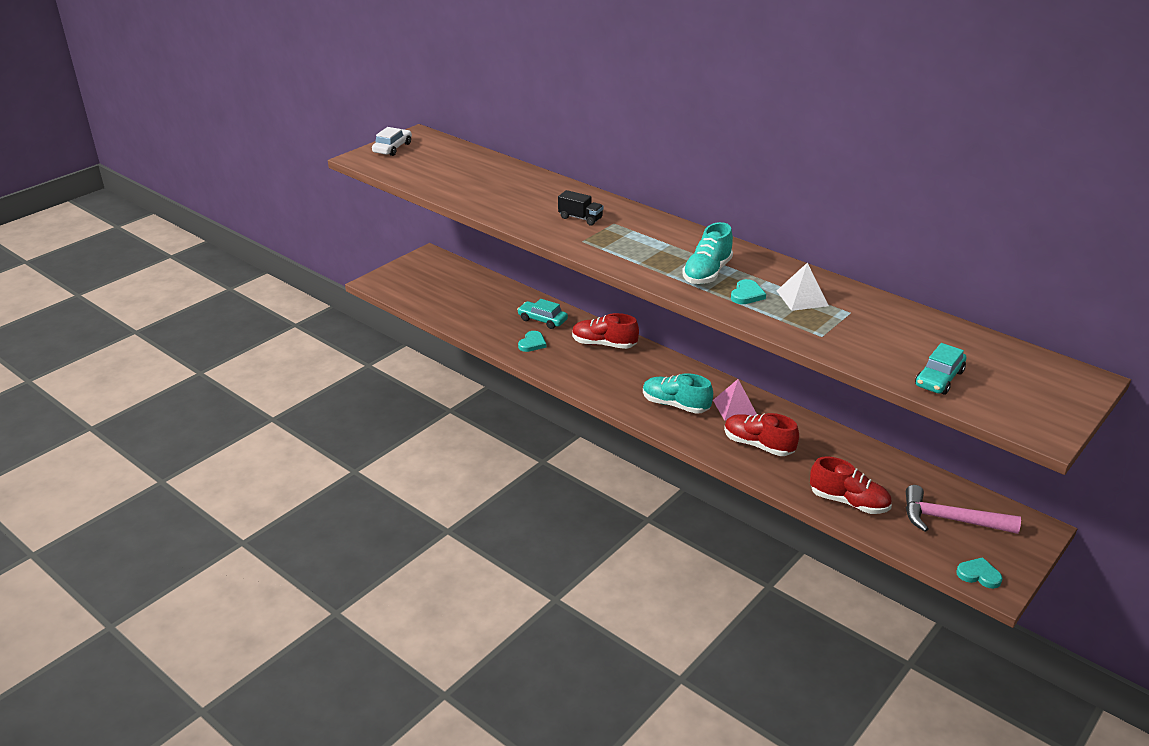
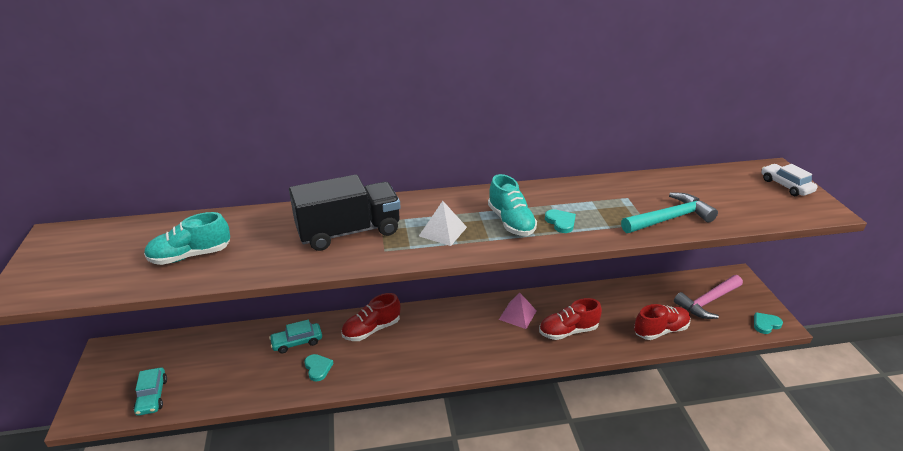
camera: 50 degrees left, 0 degrees up
white car [372,127,412,156] -> white car moved to [761,164,818,196]
black truck [558,190,604,225] -> black truck [289,174,401,251], size x2.24
turquoise shoe [643,373,713,414] -> turquoise shoe moved to [144,212,230,265]
white pyramid [777,263,829,311] -> white pyramid moved to [419,201,467,246]
turquoise car [915,343,966,395] -> turquoise car moved to [134,367,167,416]
none -> turquoise hammer [621,192,718,233]

